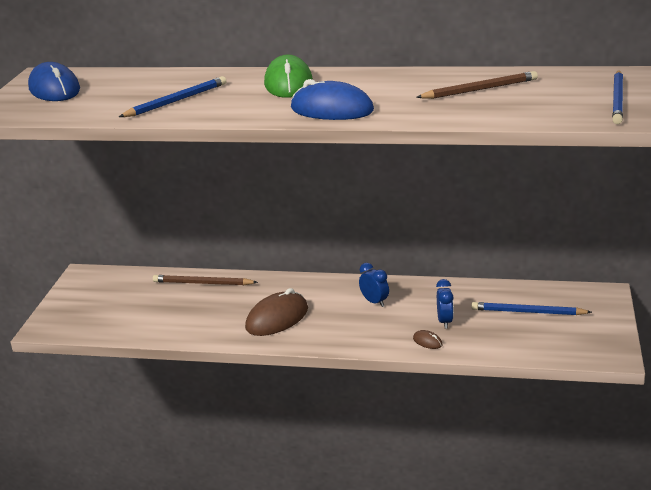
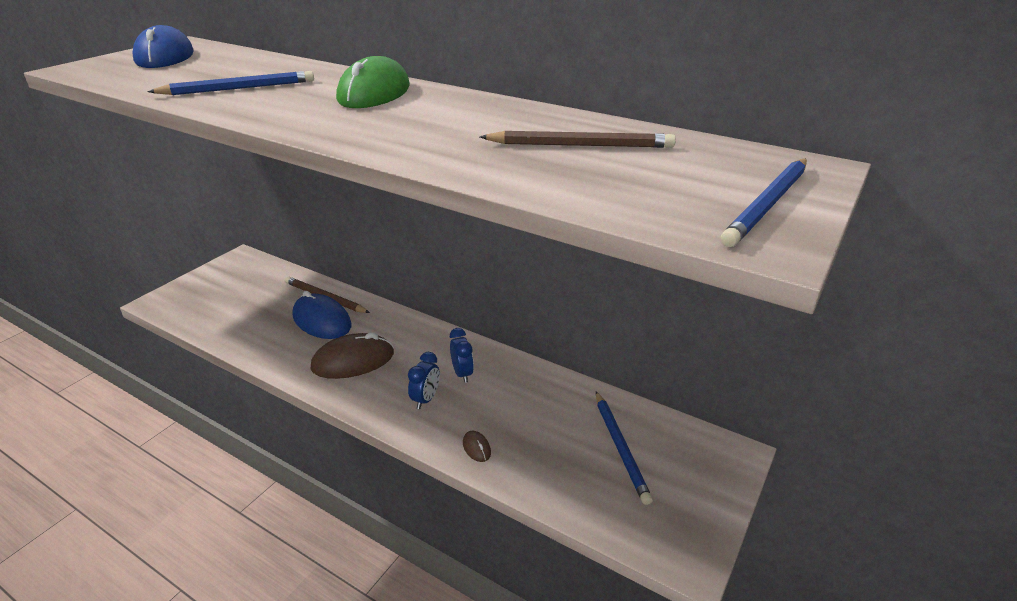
camera: 20 degrees right, 5 degrees up
blue mouse [291,79,374,120] -> blue mouse moved to [293,291,352,339]
blue clock [436,279,454,329] -> blue clock moved to [408,352,440,409]
blue pencil [471,302,592,315] -> blue pencil turned 135 degrees counterclockwise [596,391,653,505]

